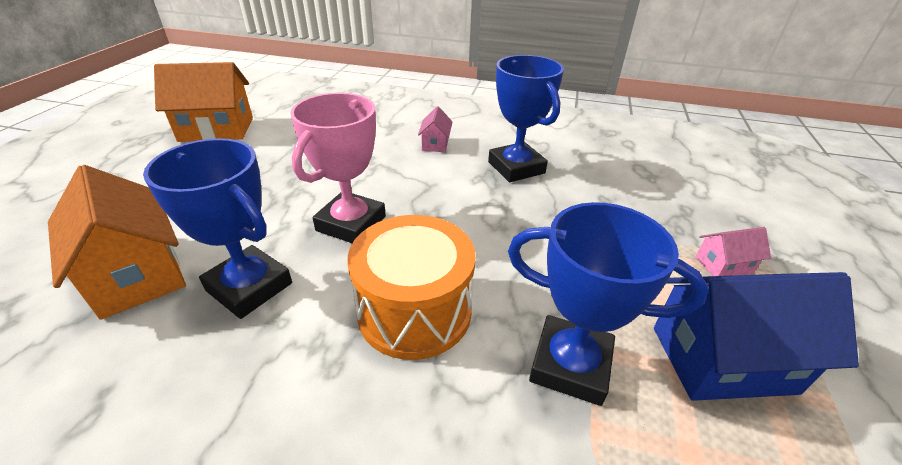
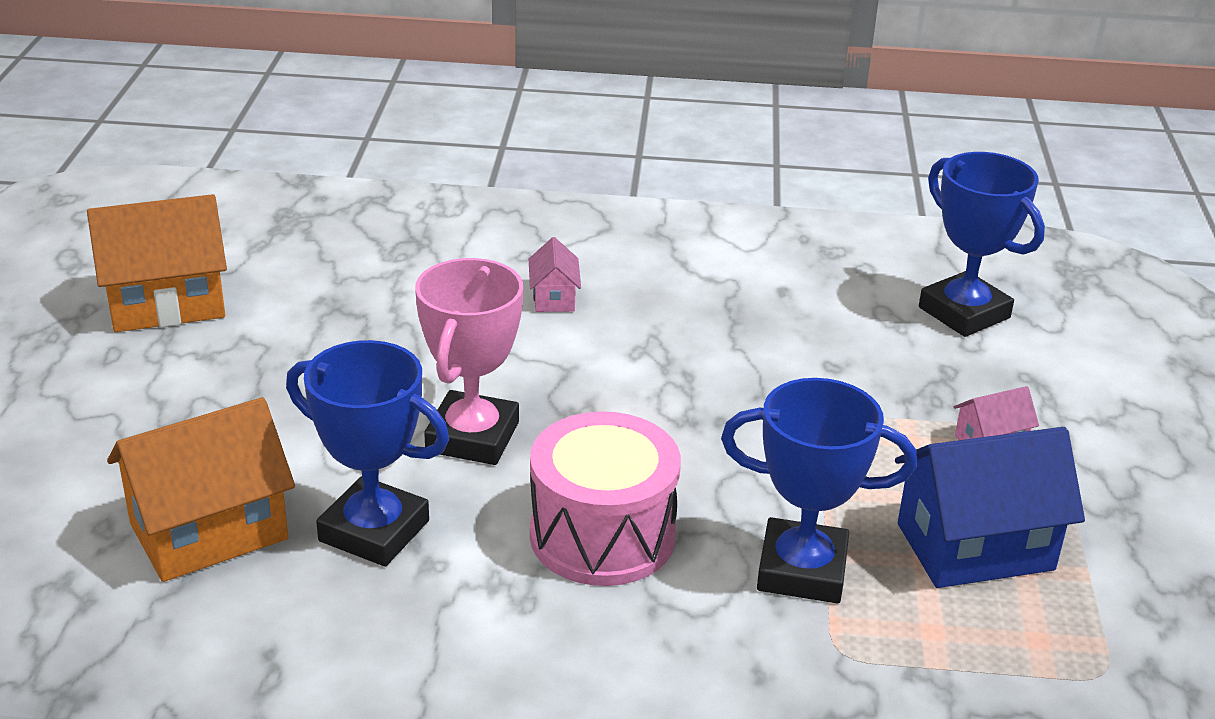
camera: 10 degrees left, 5 degrees down
orange house [48,165,186,320] -> orange house turned 75 degrees counterclockwise [107,397,295,582]
orange drum [347,215,476,360] -> pink drum [530,411,681,586]
blue trophy [488,55,564,182] -> blue trophy moved to [919,152,1045,337]

